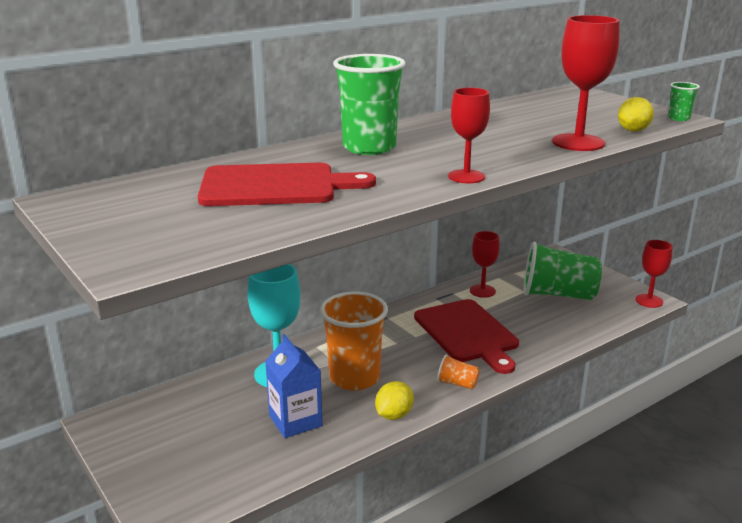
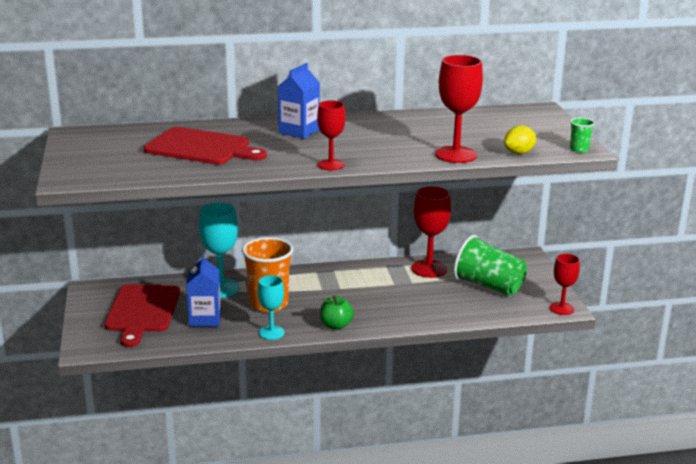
camera: 25 degrees right, 0 degrees up
green cup [333,54,406,155] -> blue carton [277,63,320,139]
yellow lemon [375,381,414,420] -> turquoise goblet [258,275,285,340]
red cutting board [414,299,519,374] -> red cutting board moved to [104,284,180,347]
orange cup [437,354,480,389] -> green apple [320,295,354,330]
red goblet [470,231,500,298] -> red goblet [411,186,451,278], size x1.57

